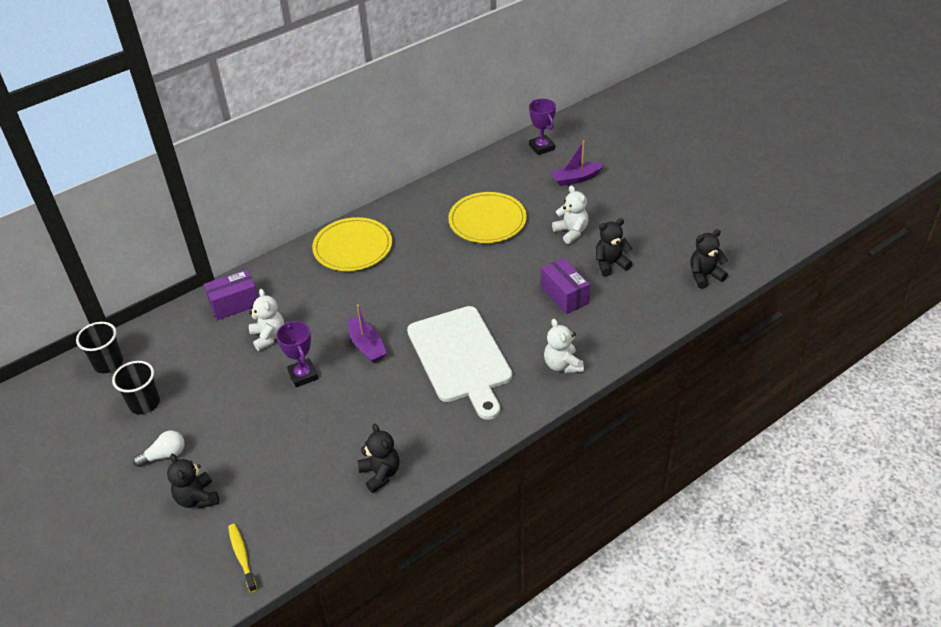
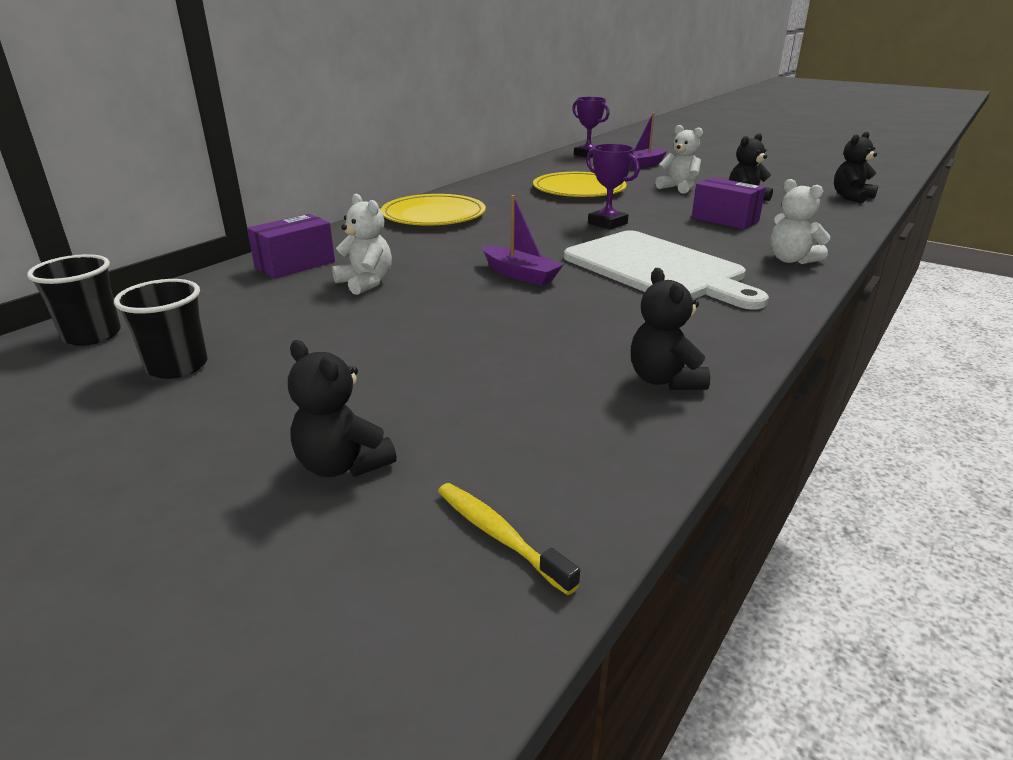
camera: 20 degrees left, 15 degrees down
white light bulb [133,430,185,467] -> none
purple trophy [276,321,318,387] -> purple trophy moved to [586,144,640,230]
black teddy bear [357,424,399,493] -> black teddy bear turned 150 degrees counterclockwise [631,268,710,390]

